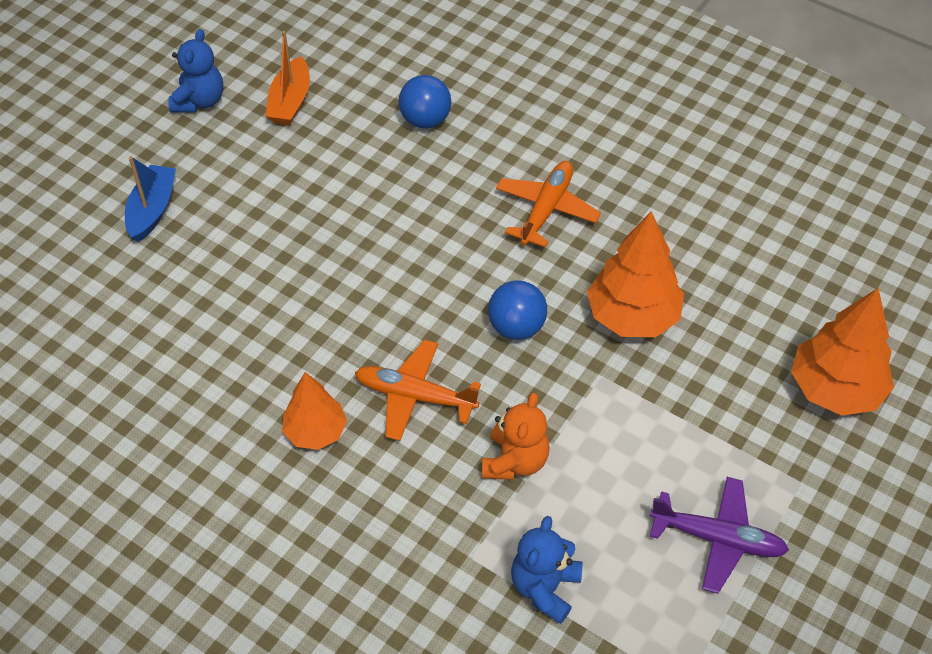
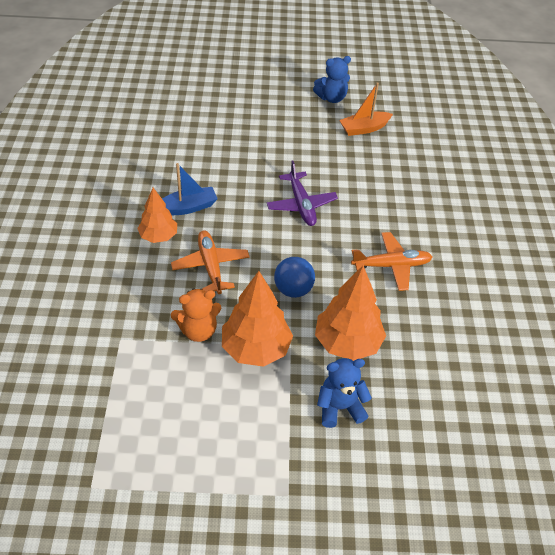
camera: 55 degrees right, 5 degrees down
blue boat [125,156,176,242] -> blue boat moved to [162,163,218,215]
blue ball [399,75,451,129] -> none
blue teddy bear [511,516,582,624] -> blue teddy bear moved to [317,358,372,428]
purple plane [650,477,789,594] -> purple plane moved to [267,161,338,226]
orange tree [791,288,894,416] -> orange tree moved to [222,271,293,367]

